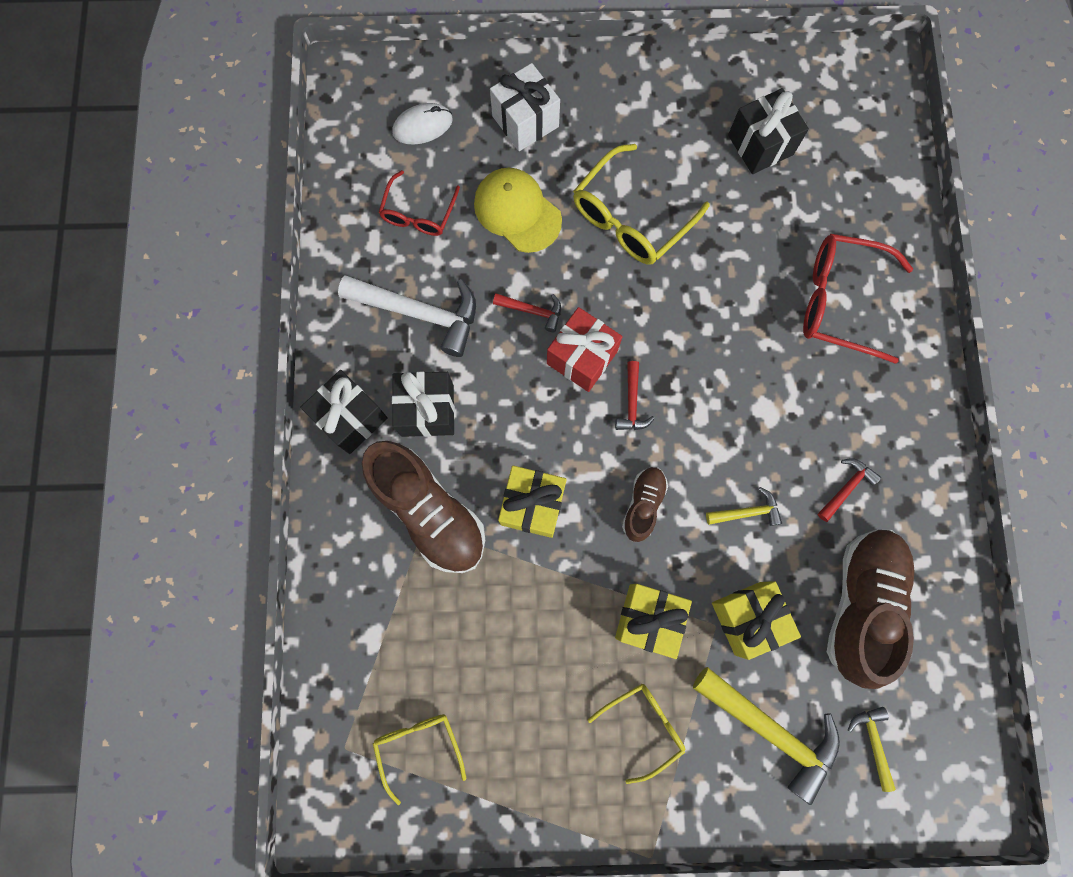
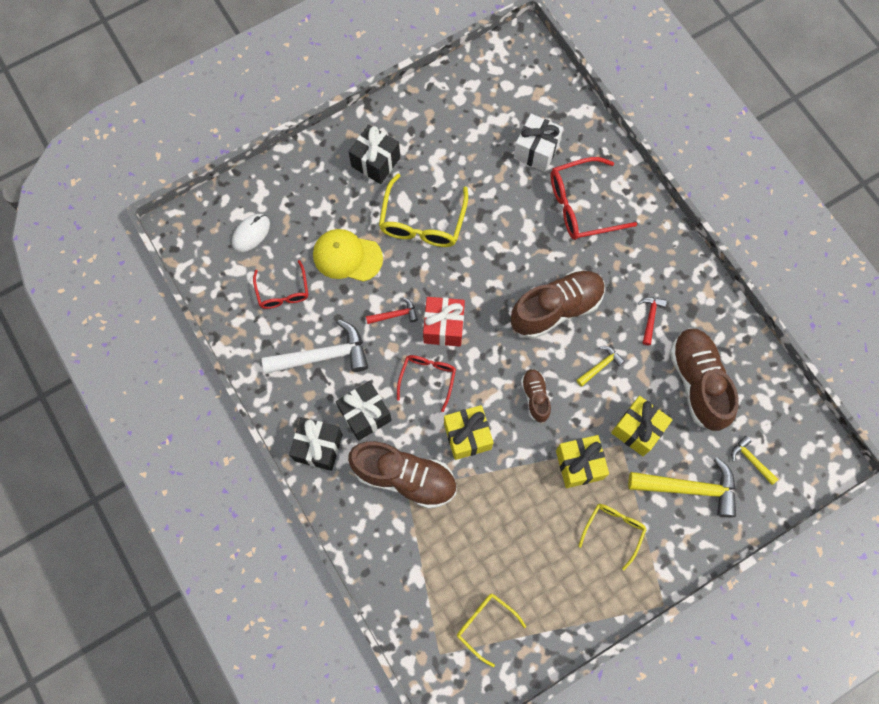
camera: 30 degrees left, 5 degrees down
white gift [490,63,560,151] -> white gift moved to [514,114,564,172]
red hammer [615,361,655,430] -> none
black gift [728,88,809,174] -> black gift moved to [348,125,400,184]
none -> red glasses [397,355,456,412]
none -> brown shoe [511,270,605,339]

